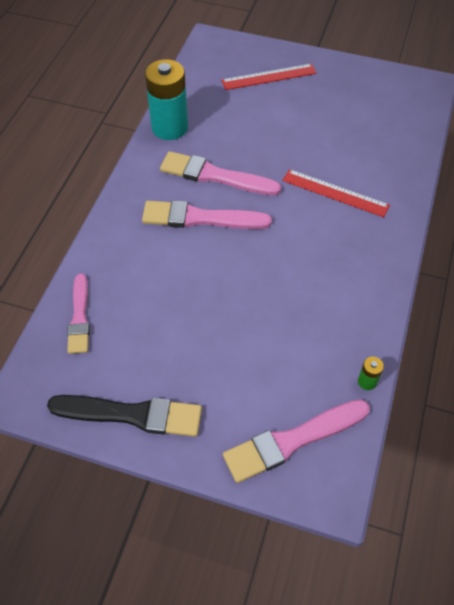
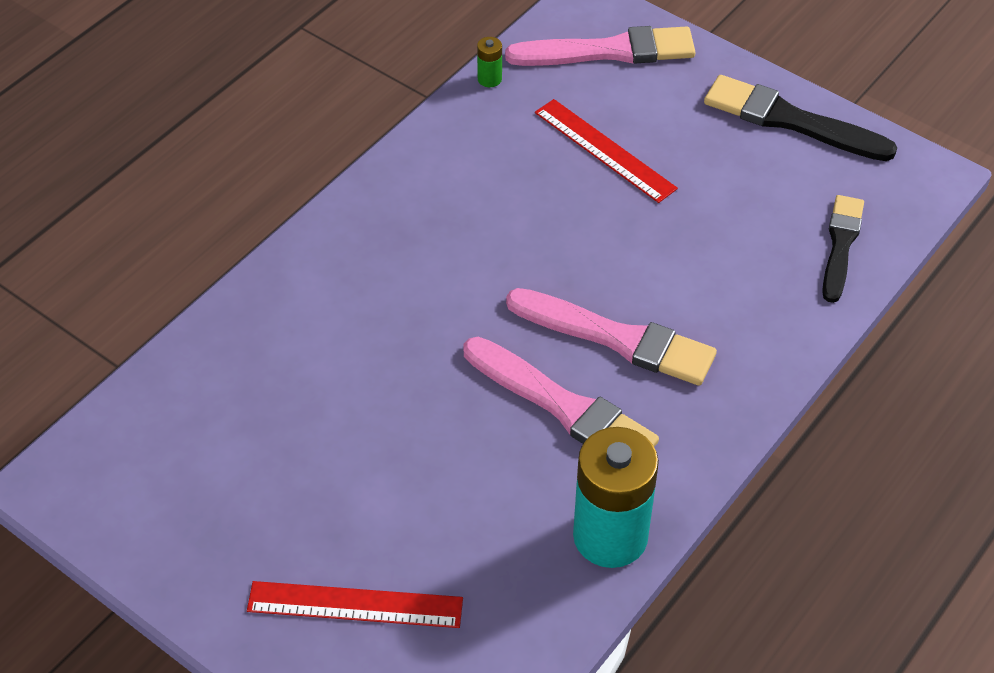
camera: 160 degrees left, 5 degrees down
pink brush [67,273,90,354] -> black brush [822,195,864,303]
red ruler [283,169,390,217] -> red ruler moved to [535,99,678,203]

